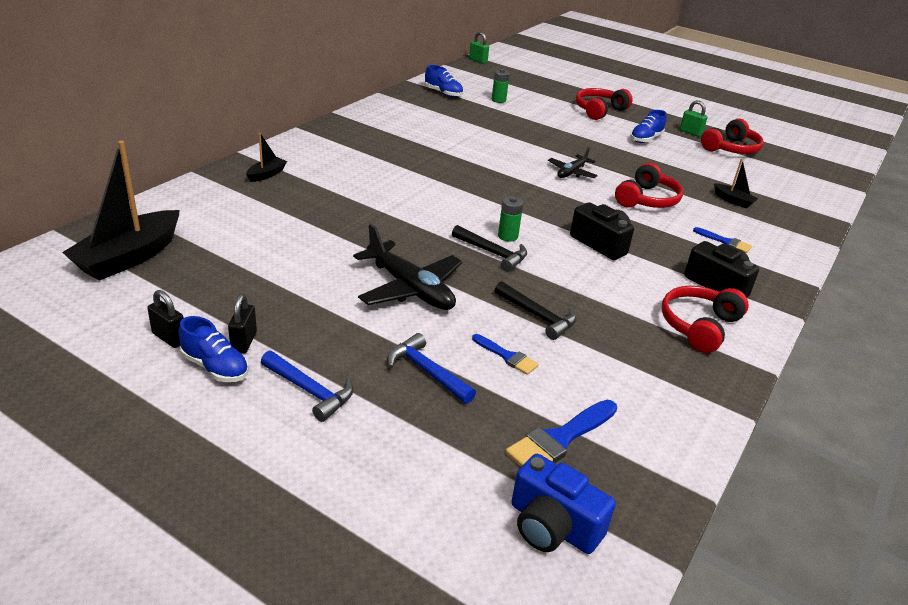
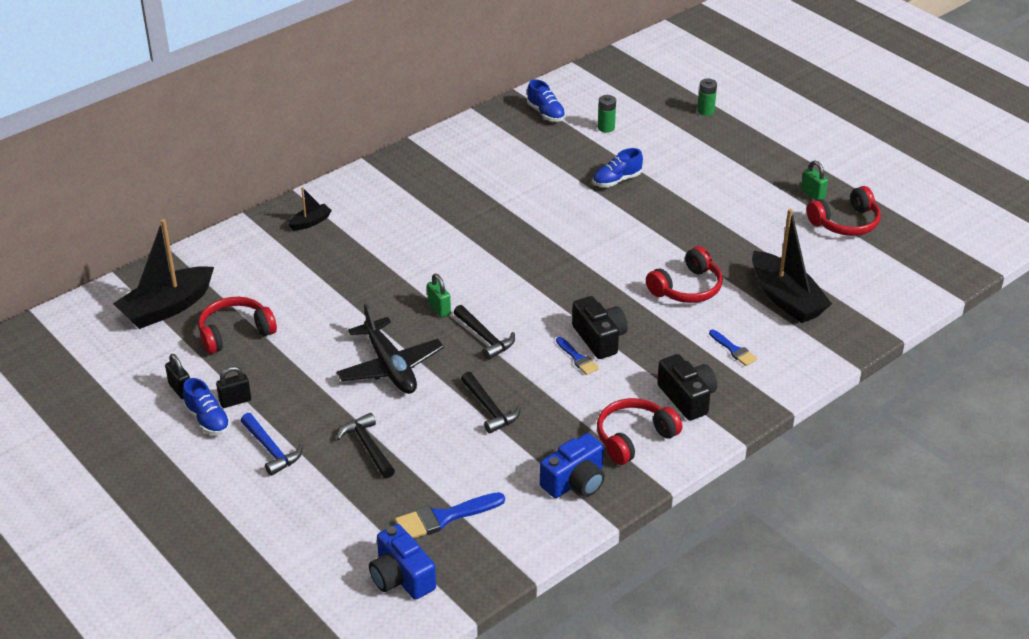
camera: 20 degrees right, 5 degrees up
black padlock [228,294,257,354] -> black padlock turned 45 degrees clockwise [216,366,251,408]
blue hammer [387,333,476,404] -> black hammer [336,413,395,478]
green padlock [469,32,489,64] -> green padlock moved to [427,274,451,318]
blue brush [472,334,539,375] -> blue brush moved to [556,337,599,375]
green battery [498,196,523,242] -> green battery moved to [698,79,717,116]
black plane [548,147,598,178] -> none
red headphones [576,88,633,120] -> red headphones moved to [198,297,277,354]
blue shoe [630,110,667,143] -> blue shoe moved to [592,148,643,187]
black boat [714,158,759,209] -> black boat [752,209,832,323], size x2.13
none -> blue camera [540,433,605,498]

